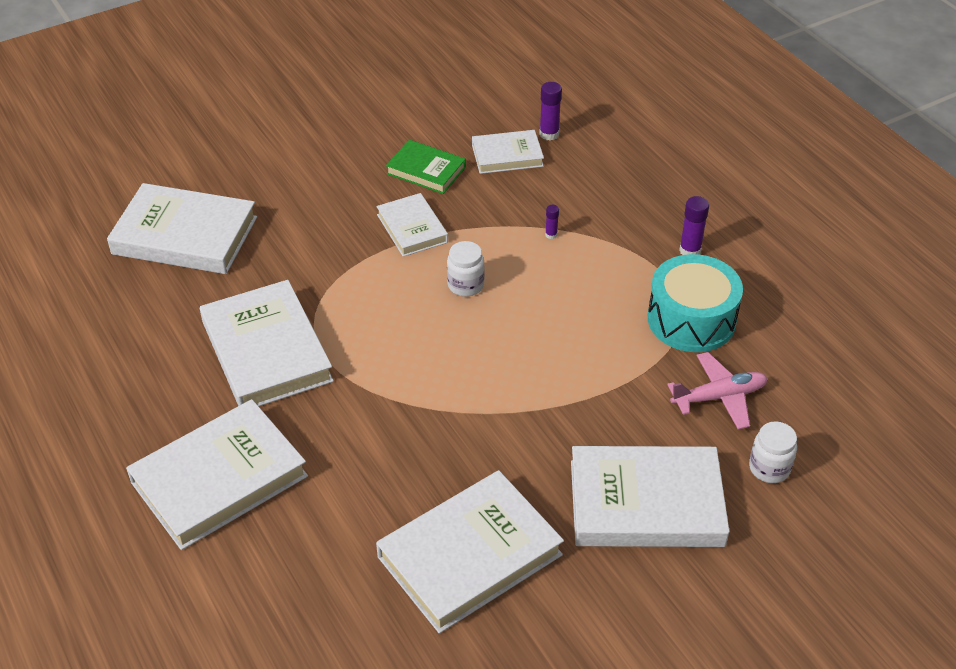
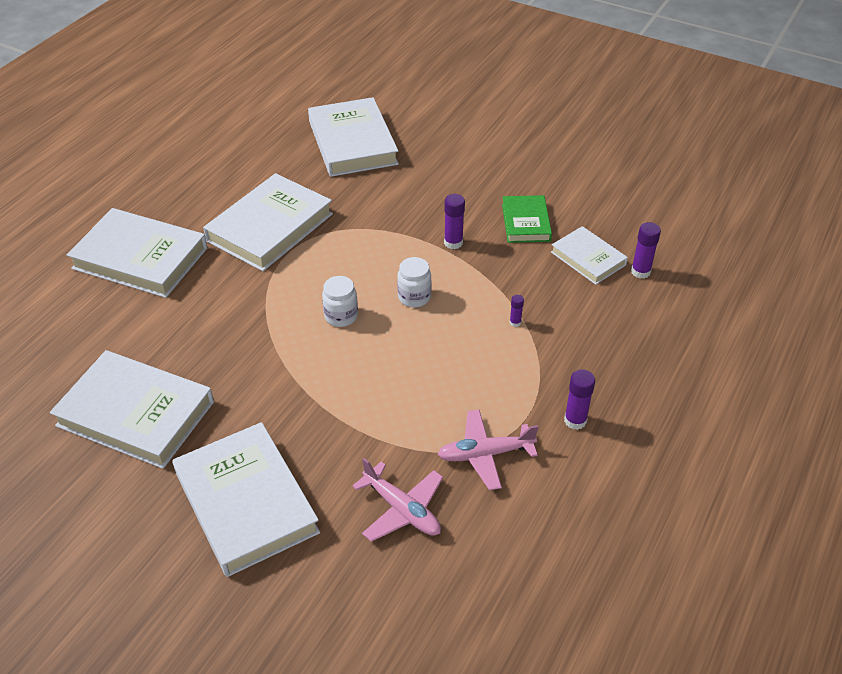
camera: 60 degrees right, 0 degrees up
white book [376,193,448,257] -> purple glue stick [444,194,465,249]
turquoise drum [648,254,743,352] -> pink plane [438,410,538,490]
white jar [749,422,797,483] -> white jar moved to [322,276,358,327]

